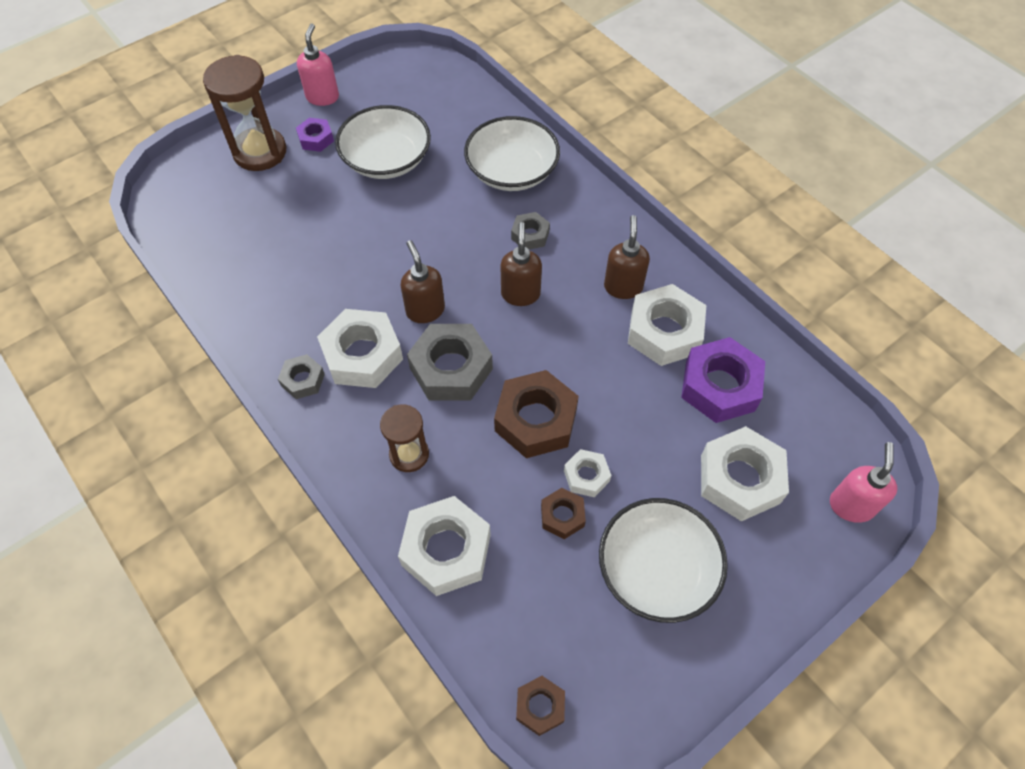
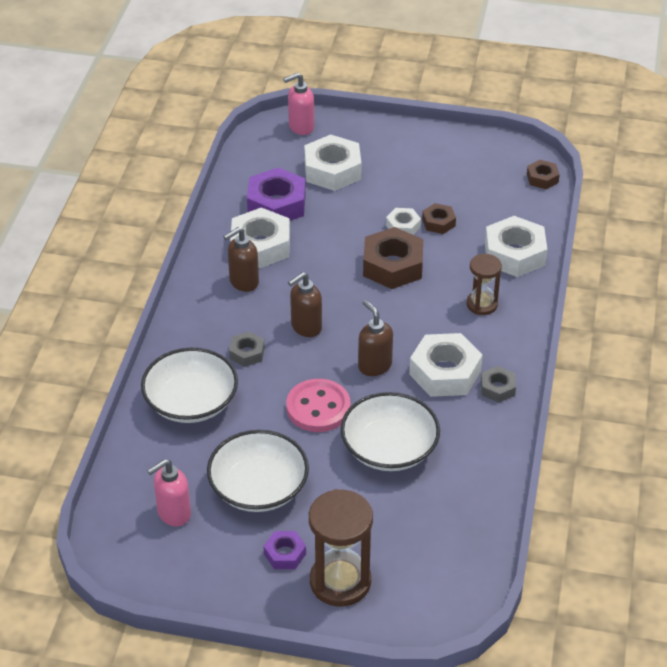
camera: 130 degrees left, 15 degrees down
pink soap dispenser [297,23,339,106] -> pink soap dispenser moved to [147,459,191,526]
brown soap dispenser [401,240,445,323] -> brown soap dispenser turned 120 degrees clockwise [358,300,393,376]
grey nut [407,324,493,401] -> none
white bowl [599,498,728,623] -> white bowl moved to [340,392,440,471]
none -> pink button [286,379,351,432]

